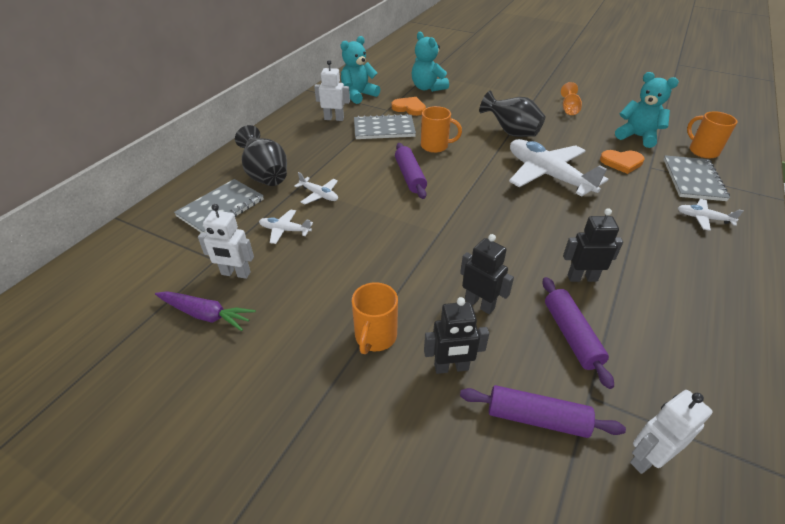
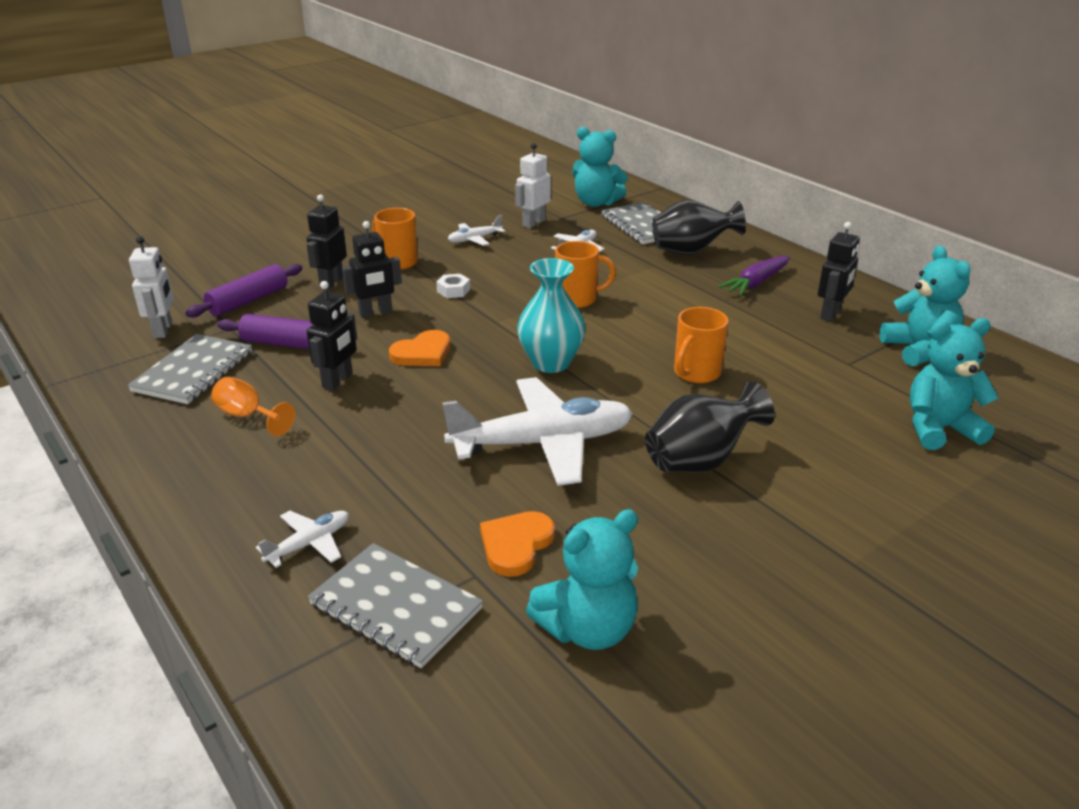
camera: 115 degrees right, 10 degrees down
purple carrot [155,291,256,331] -> purple carrot moved to [718,256,790,296]
white plane [294,172,338,204] -> white plane moved to [448,215,505,246]
white robot [314,60,350,121] -> black robot [818,222,860,321]
grey notebook [354,114,416,139] -> grey notebook moved to [127,334,252,404]
orange heart [392,97,426,116] -> orange heart moved to [389,330,450,366]
purple rolling pin [395,143,427,199] -> none
orange goblet [561,82,582,115] -> orange goblet moved to [211,377,295,436]
orange mug [687,111,737,158] -> orange mug moved to [555,241,616,308]
none -> white nut [436,274,470,298]
none -> turquoise vase [517,258,586,373]
none -> turquoise teddy bear [572,127,628,207]

